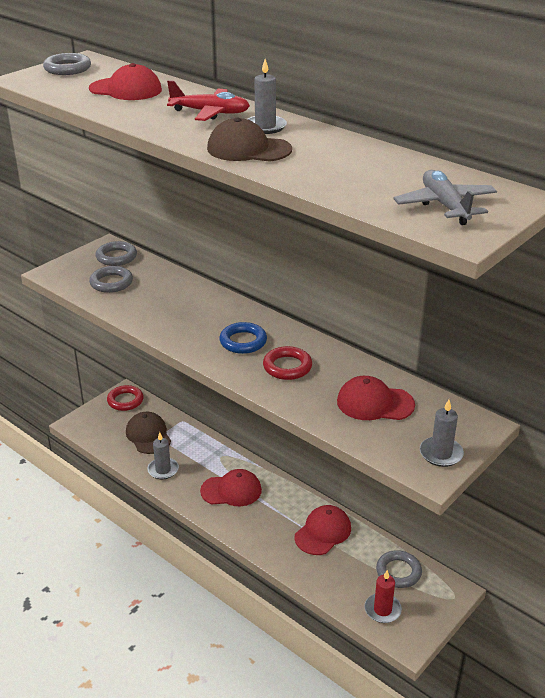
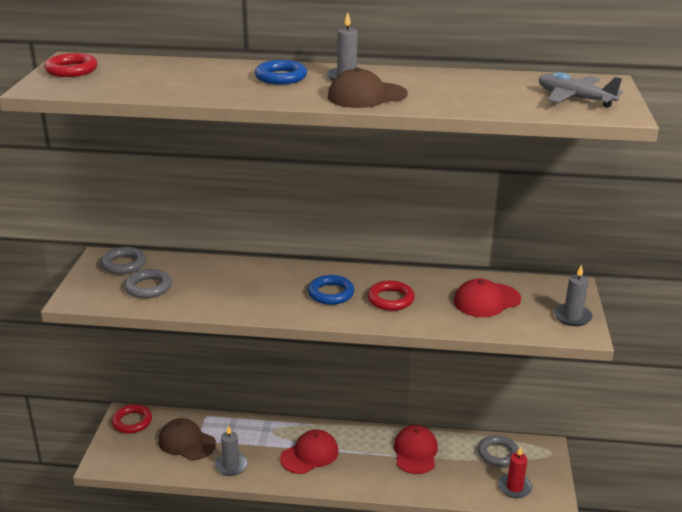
camera: 35 degrees left, 5 degrees down
grey ring [43,53,91,75] -> red ring [44,53,98,77]
red cap [89,63,162,100] -> none
red plane [167,80,250,121] -> blue ring [255,60,307,85]

